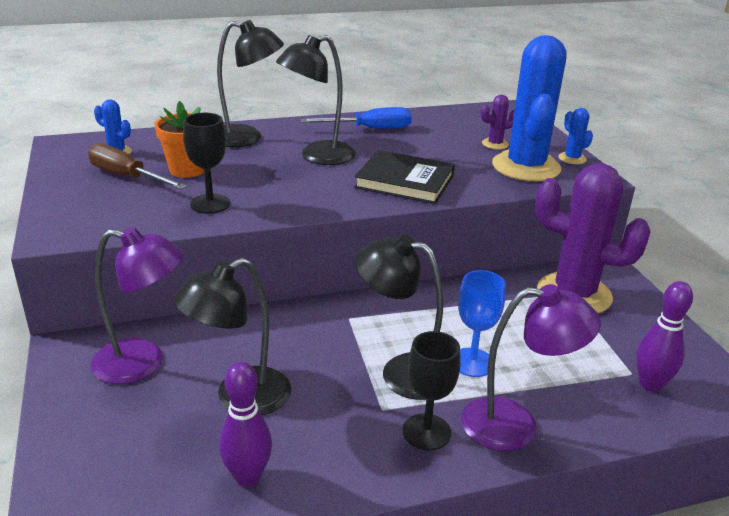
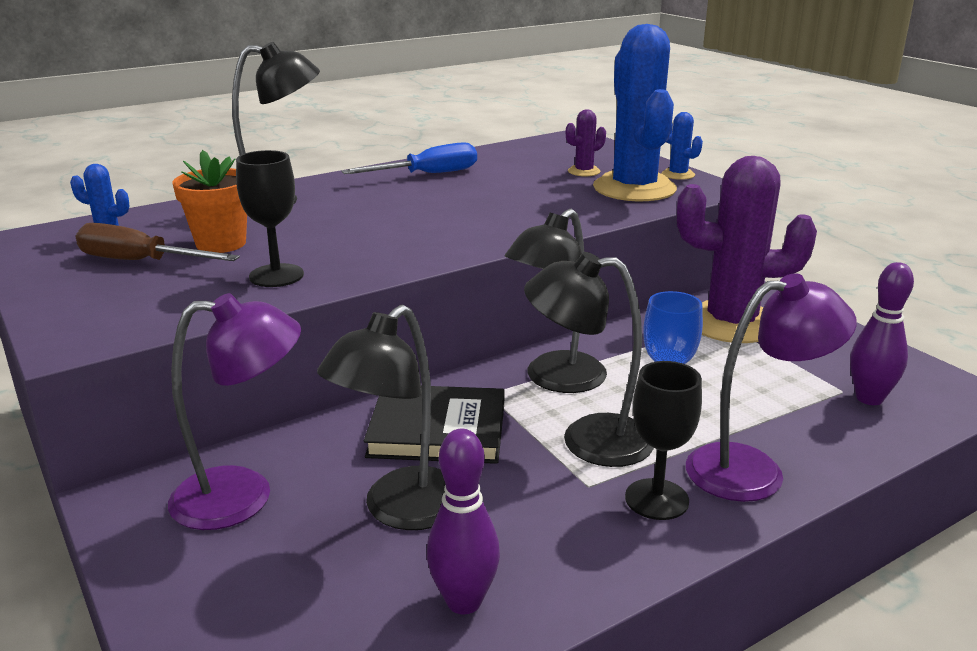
camera: 15 degrees left, 5 degrees down
black lamp [276,35,356,165] -> black lamp moved to [505,209,607,393]
black book [354,150,455,204] -> black book moved to [364,386,504,464]

